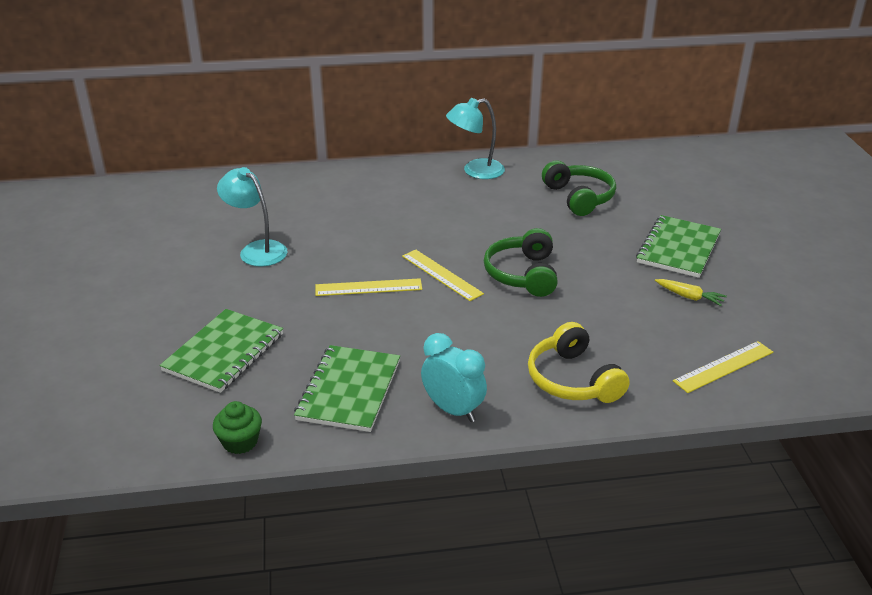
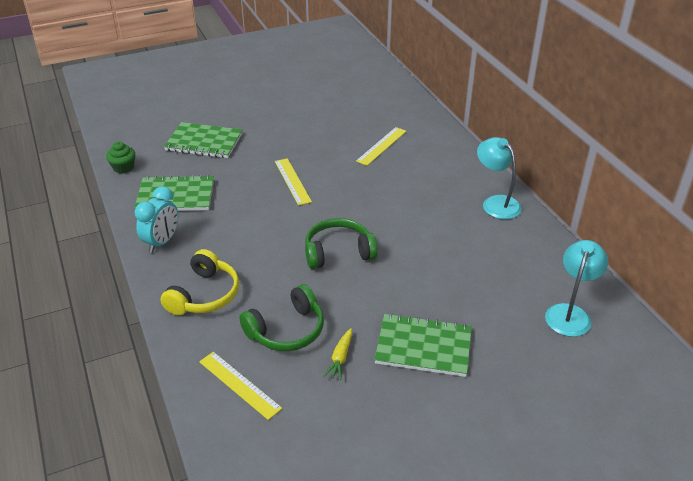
camera: 75 degrees right, 5 degrees up
turquoise lamp [217,167,288,266] -> turquoise lamp moved to [545,240,608,337]
yellow ruler [402,249,484,301] -> yellow ruler moved to [356,127,407,166]
yellow headphones [528,322,630,403] -> yellow headphones turned 150 degrees clockwise [160,249,239,315]
green headphones [542,161,616,216] -> green headphones moved to [240,284,324,351]

